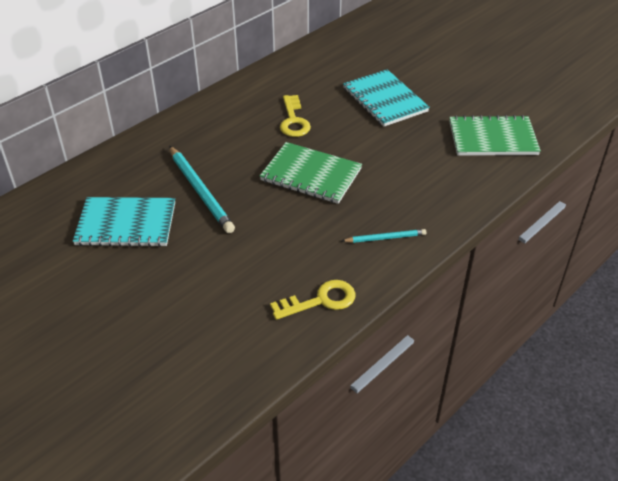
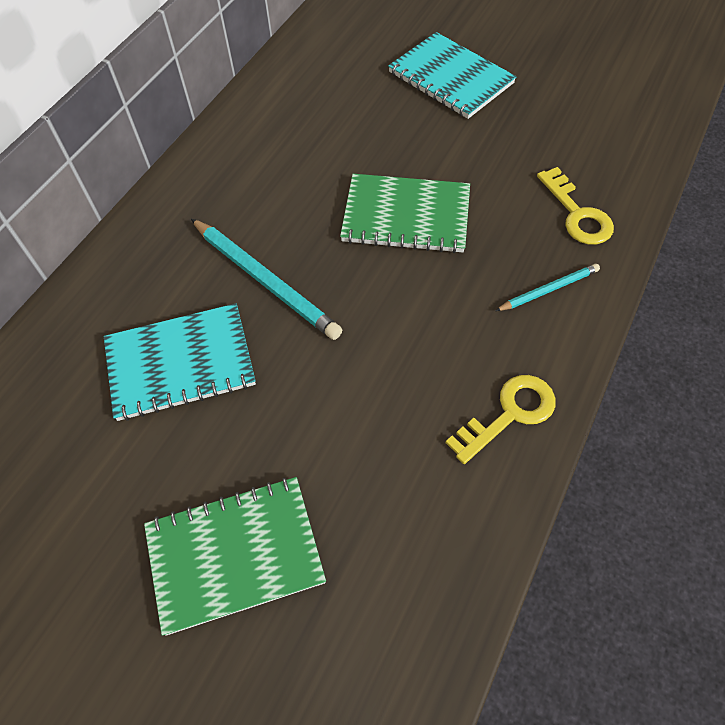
camera: 15 degrees left, 15 degrees up
yellow key [280,95,311,137] -> yellow key moved to [537,167,614,245]
green notebook [449,115,541,156] -> green notebook moved to [144,477,326,636]

